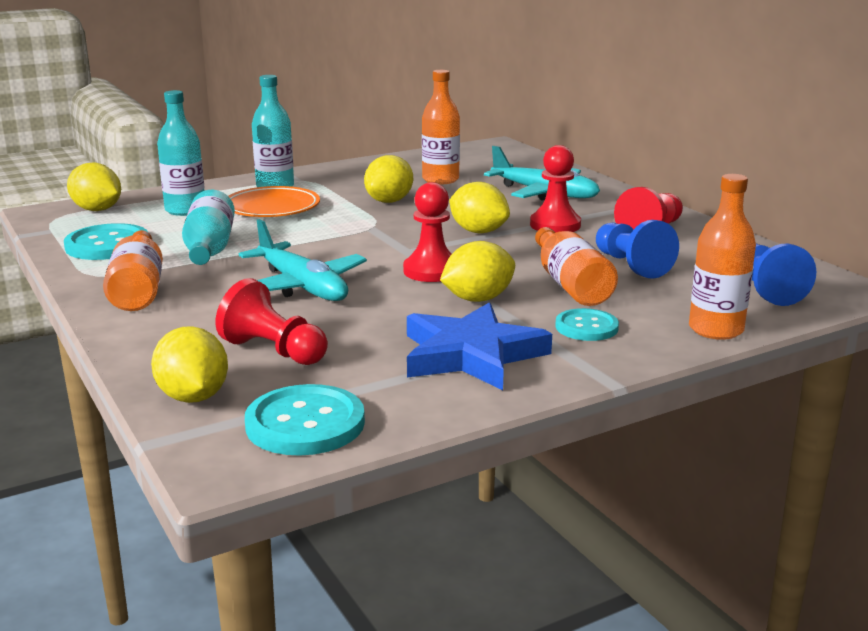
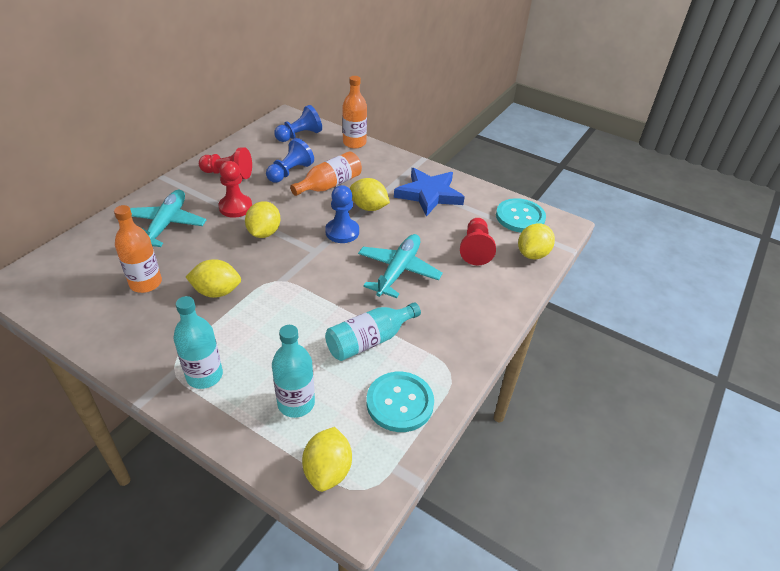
camera: 120 degrees left, 20 degrees up
orange bottle [103,230,163,311] -> none
orange plate [228,186,320,217] -> none
red pawn [403,182,452,282] -> blue pawn [325,185,359,243]
turquoise button [555,308,619,341] -> none

